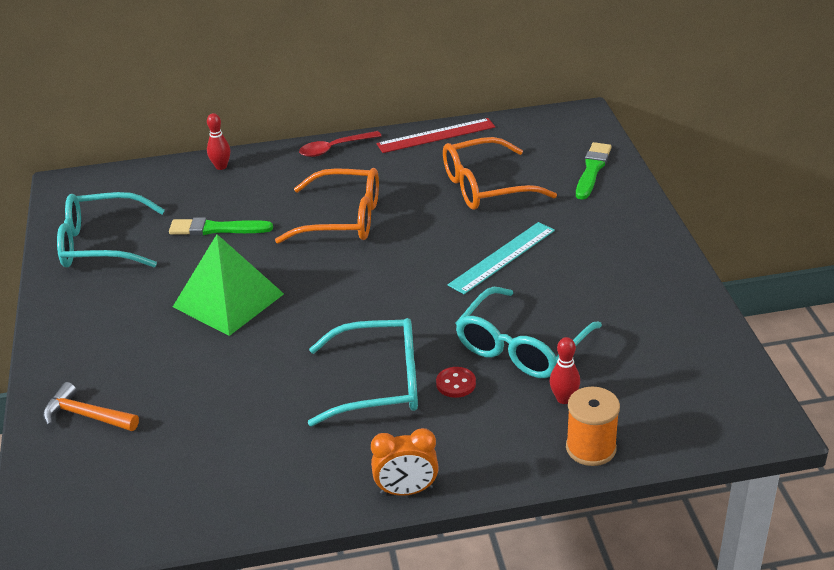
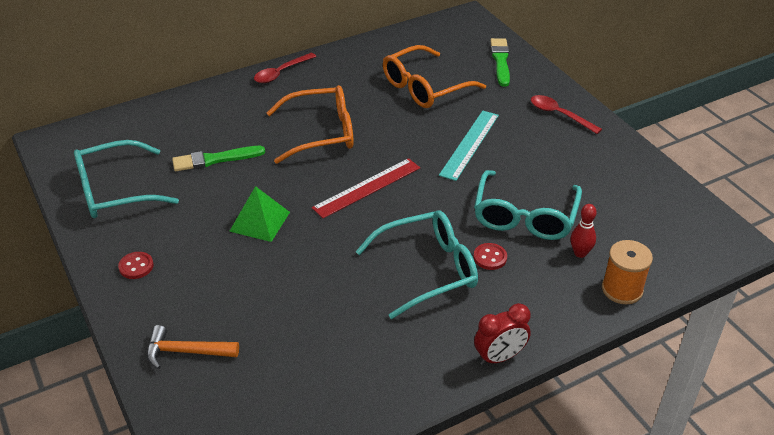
camera: 20 degrees left, 5 degrees up
green pyramid [173,234,284,336] -> green pyramid [229,186,290,242], size x0.65
red bowling pin [207,113,231,170] -> none
orange clock [371,428,439,496] -> red clock [474,303,531,365]
red ruler [377,118,495,153] -> red ruler moved to [312,158,420,218]
none -> red button [118,252,154,279]
none -> red spoon [531,95,602,134]

